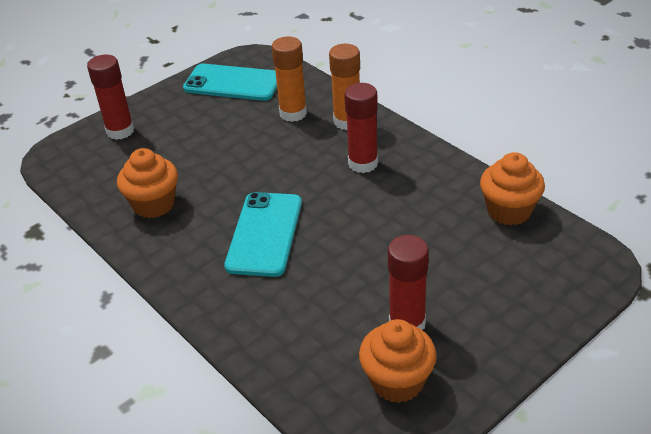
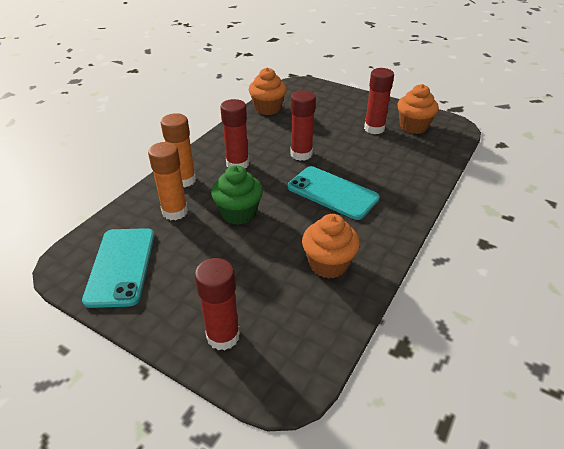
camera: 110 degrees left, 0 degrees up
turquoise phone [224,192,302,277] -> turquoise phone turned 45 degrees clockwise [288,166,380,220]
none -> green cupcake [211,165,263,225]
none -> red glue stick [290,90,316,161]

